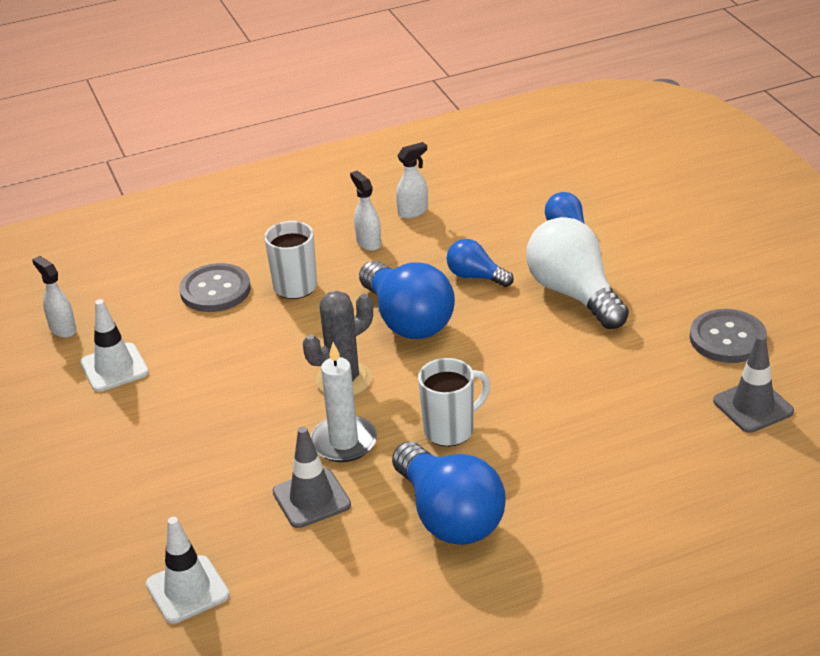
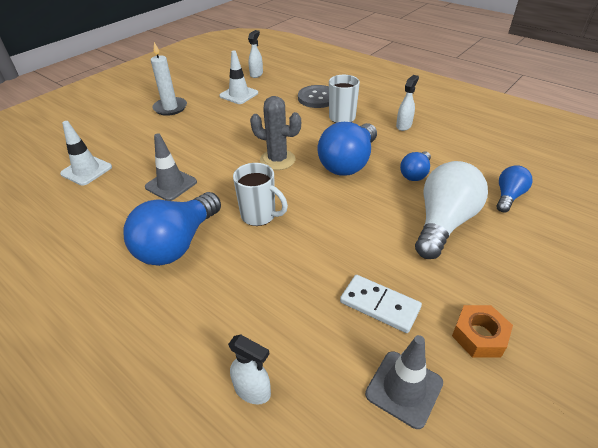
camera: 60 degrees right, 5 degrees up
white candle [310,342,377,462] -> white candle moved to [151,42,187,116]
white spray bottle [396,142,428,219] -> white spray bottle moved to [228,335,271,404]
blue light bulb [447,239,514,287] -> blue light bulb turned 150 degrees counterclockwise [400,151,431,181]
grey button [690,309,767,363] -> orange nut [452,305,513,358]
none -> white domino [340,275,422,333]

